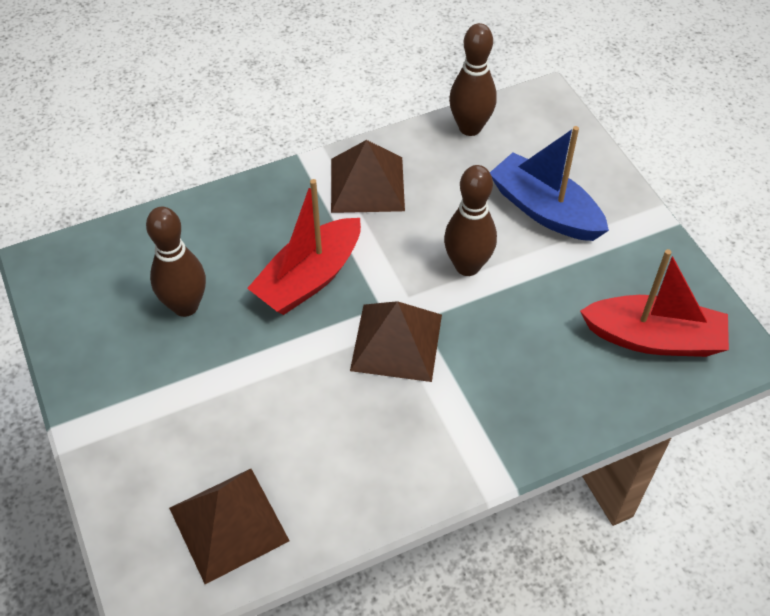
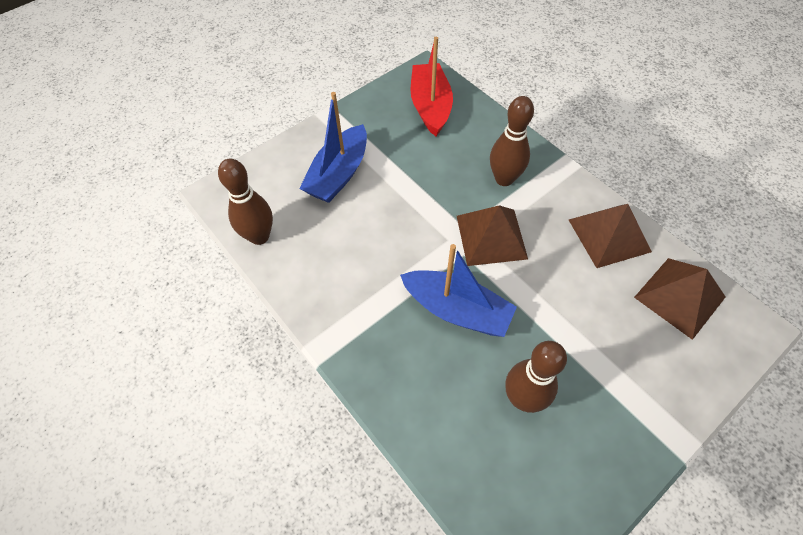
camera: 105 degrees left, 5 degrees up
red boat [247,179,361,315] -> blue boat [400,244,517,337]
brown pyramid [331,140,405,213] -> brown pyramid moved to [569,204,652,268]
brown bowling pin [444,165,497,276] -> brown bowling pin moved to [490,96,534,186]

